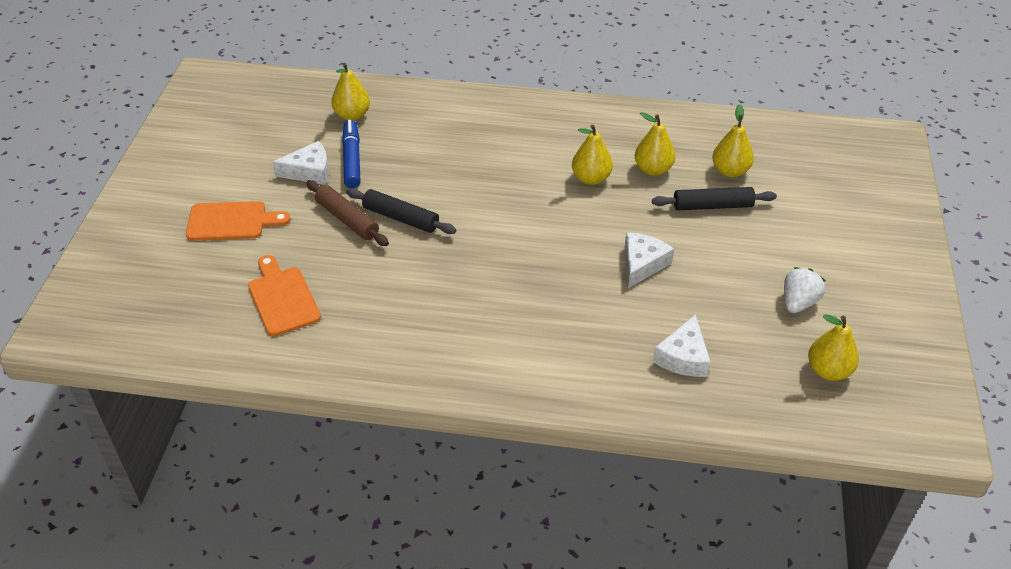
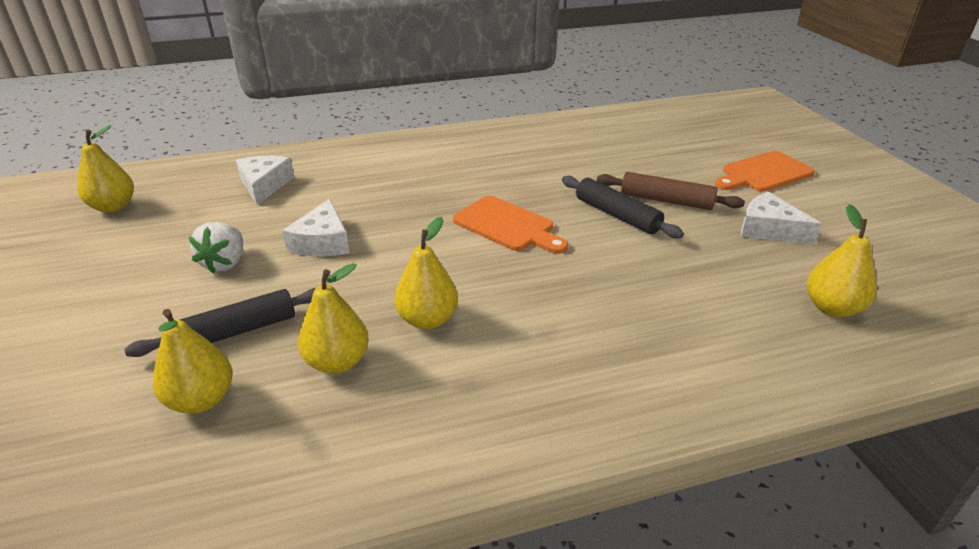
camera: 155 degrees right, 10 degrees down
orange cutting board [248,255,321,336] -> orange cutting board moved to [453,196,568,254]
white cheese [272,141,329,185] -> white cheese turned 75 degrees clockwise [741,192,822,245]
blue marker [342,120,360,188] -> none
black rolling pin [346,188,456,234] -> black rolling pin turned 45 degrees clockwise [562,176,684,238]
white strawberry [784,267,826,313] -> white strawberry moved to [189,222,243,274]

